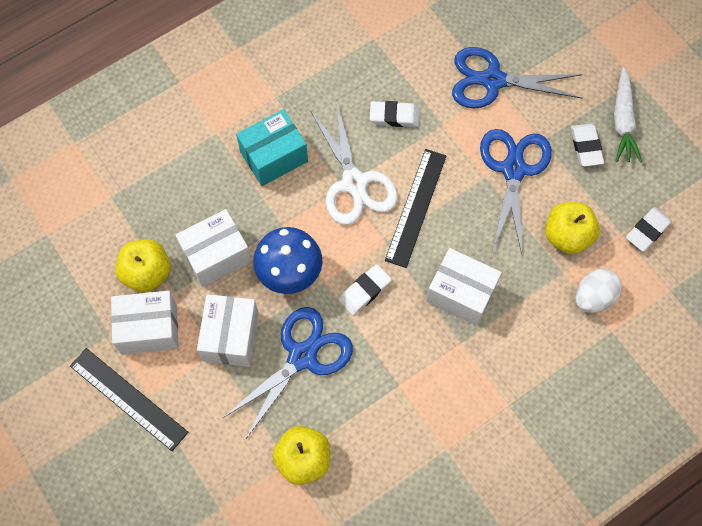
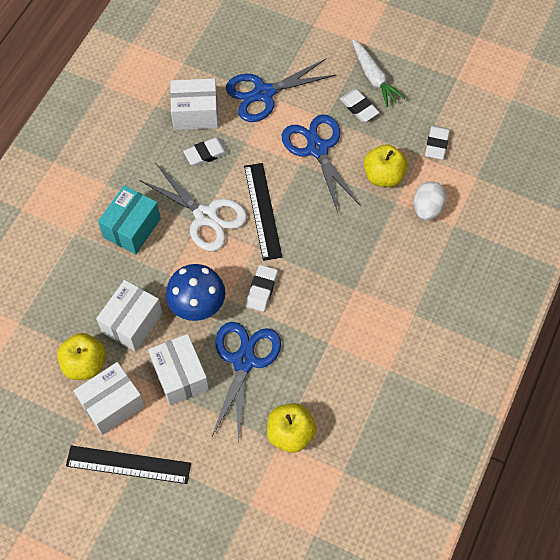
camera: 30 degrees left, 5 degrees down
white box [426,248,502,326] -> white box moved to [170,78,218,130]

